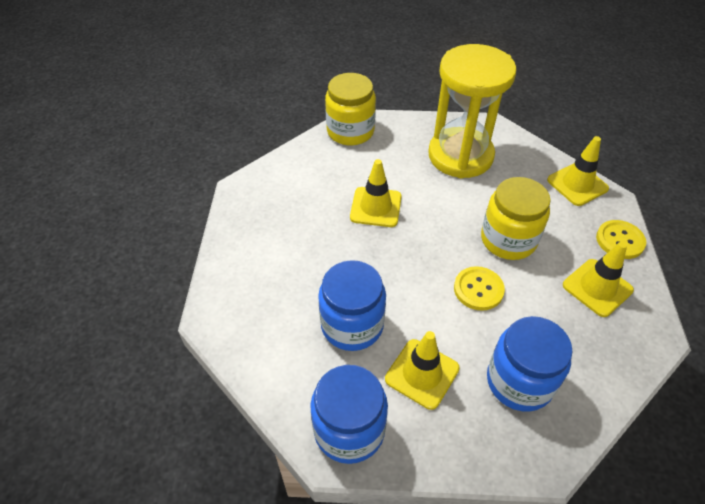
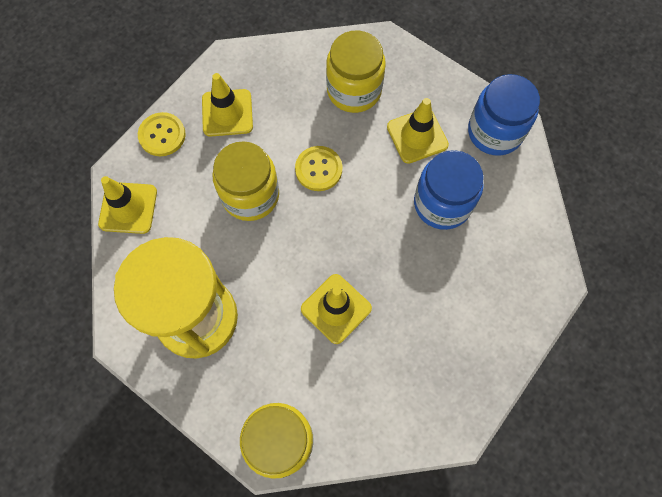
camera: 145 degrees left, 20 degrees up
blue jar [487,316,573,412] -> yellow jar [326,30,386,113]

